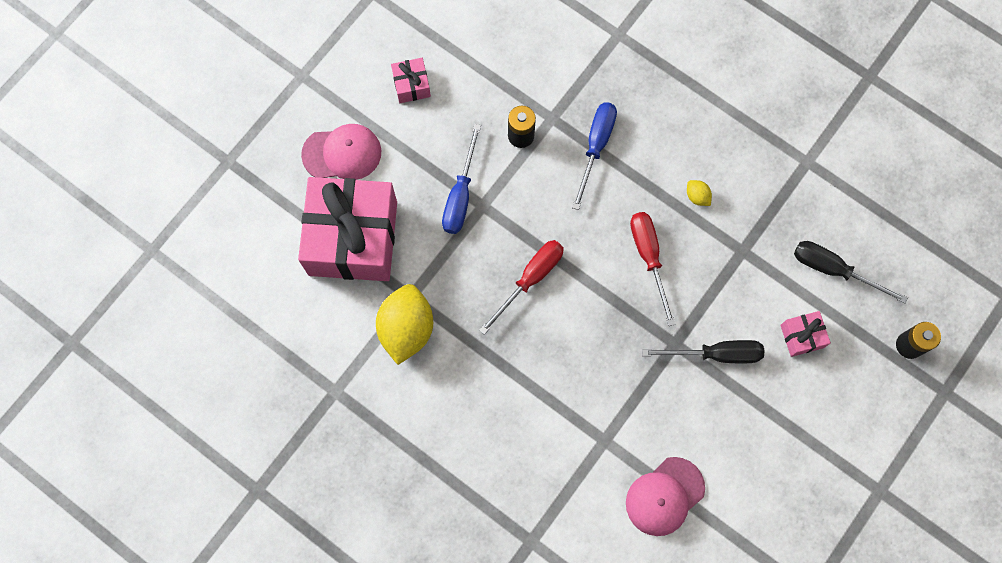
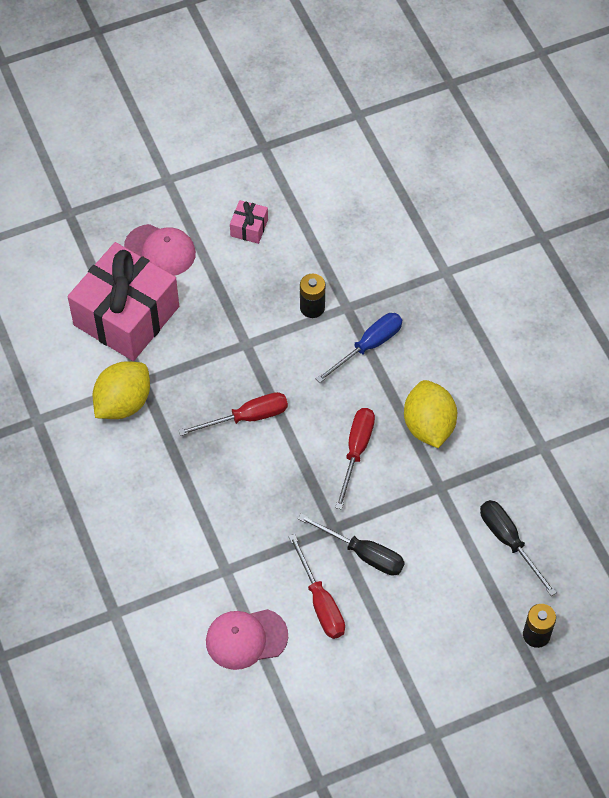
camera: 30 degrees right, 15 degrees down
blue screwdriver [442,124,481,234] -> none
yellow lemon [687,180,712,206] -> yellow lemon [404,380,457,448], size x2.40
pink gift [780,311,831,357] -> none
none -> red screwdriver [288,534,345,639]

